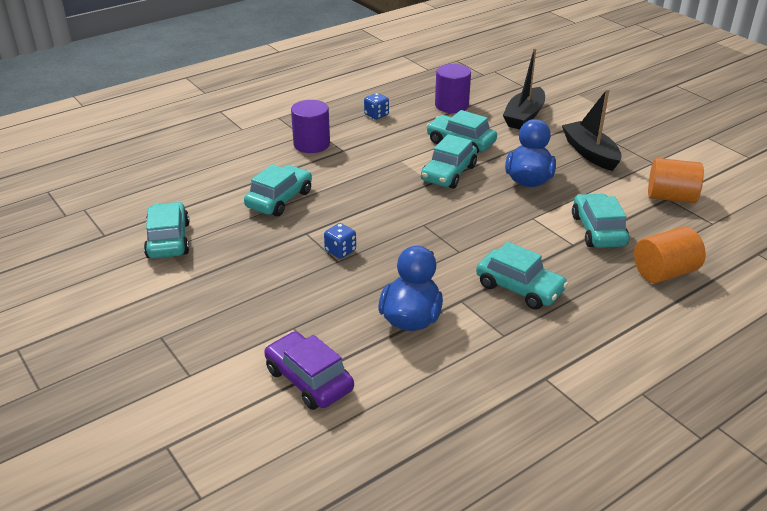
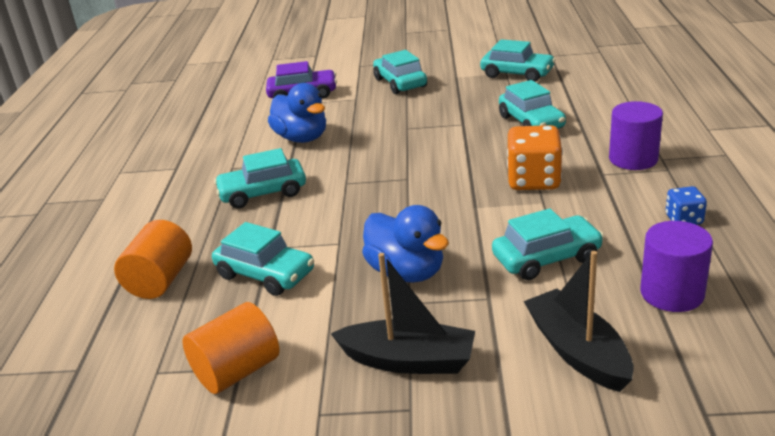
camera: 130 degrees right, 5 degrees down
blue dice [324,223,356,259] -> none
turquoise car [421,134,477,189] -> turquoise car moved to [373,50,427,94]
none -> orange dice [507,125,563,190]

